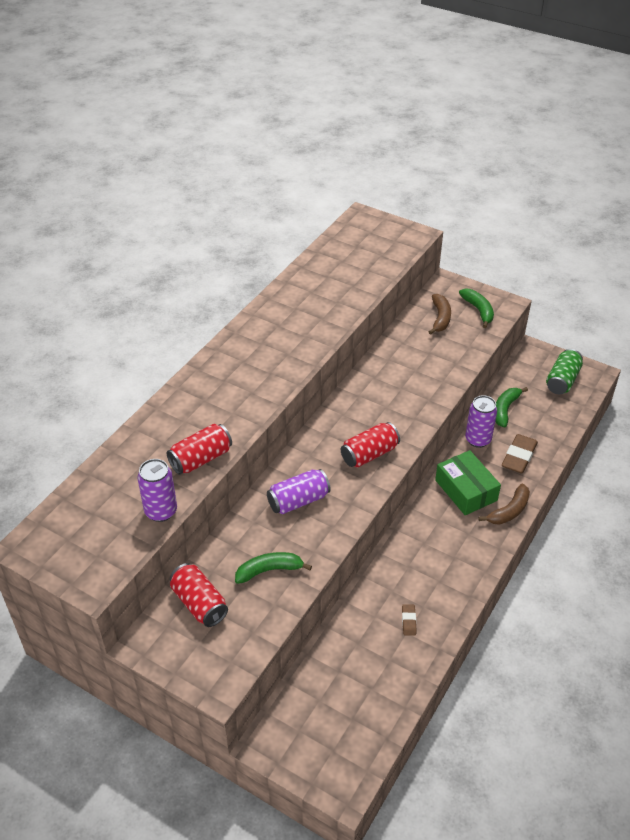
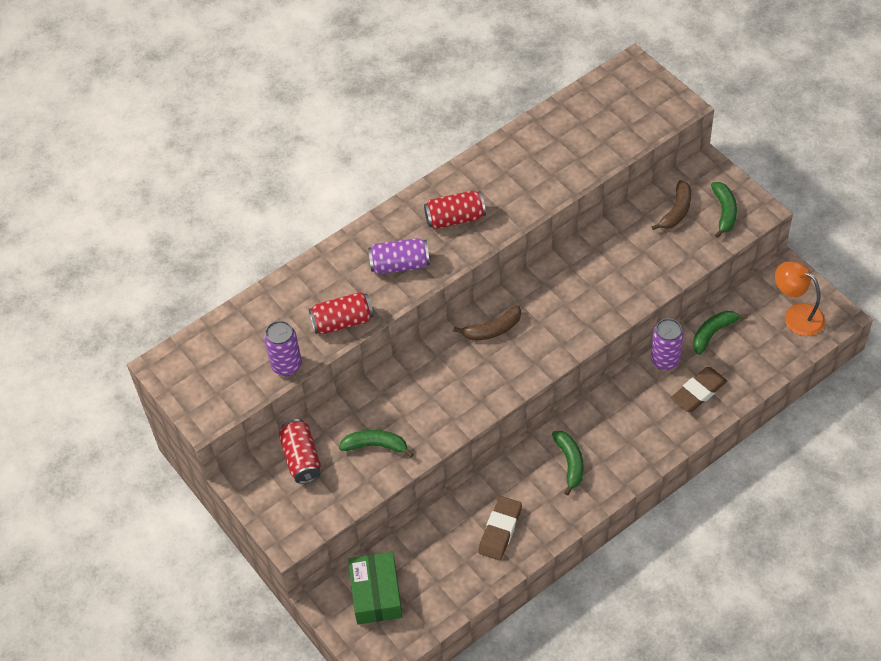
camera: 25 degrees right, 10 degrees up
purple can [267,469,331,514] -> purple can moved to [368,238,430,274]
red can [341,422,400,468] -> red can moved to [424,191,486,229]
brown eraser [402,604,416,636] -> brown eraser [478,496,522,560], size x1.95
green box [435,450,501,515] -> green box moved to [348,552,403,625]
brown banana [478,484,530,525] -> brown banana moved to [453,305,521,340]
green can [546,349,583,394] -> orange lamp [775,261,825,336]
none -> green banana [552,431,584,495]

